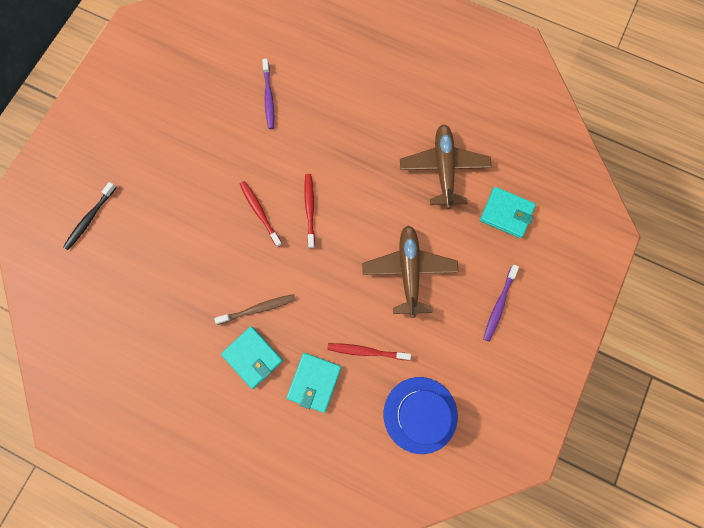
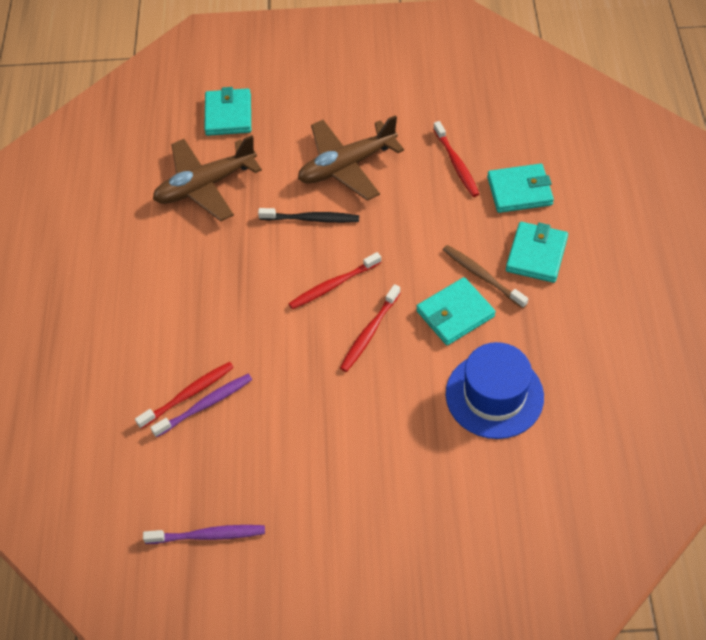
camera: 115 degrees left, 20 degrees down
black toothbrush [63,182,117,250] -> black toothbrush moved to [258,208,359,223]
blue hat [384,377,458,454] -> blue hat moved to [446,342,544,439]
purple toothbrush [483,265,519,342] -> purple toothbrush moved to [143,525,265,544]
none -> red toothbrush [135,362,234,429]
none -> turquoise wallet [416,277,496,345]

